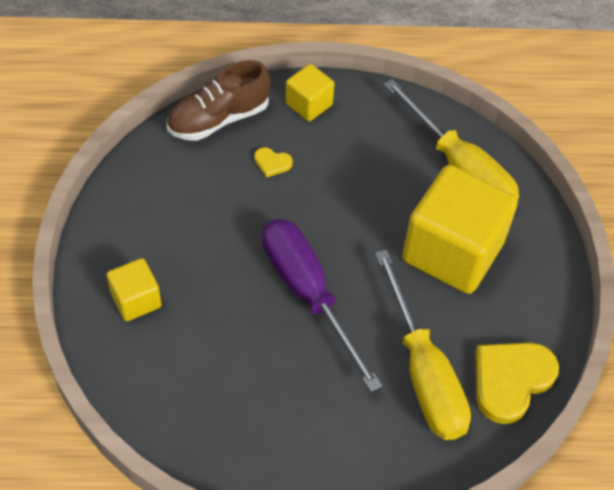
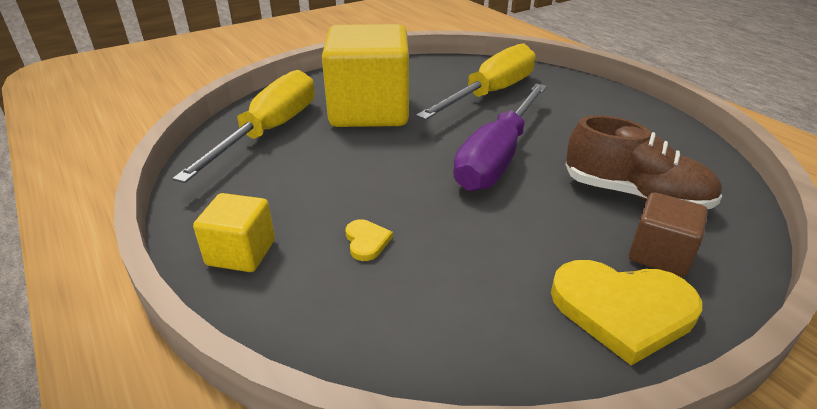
camera: 120 degrees left, 20 degrees down
yellow cube [107,258,162,321] -> brown cube [629,192,708,277]
brown shoe [167,60,271,141] -> brown shoe moved to [565,115,722,209]
yellow heart [475,342,559,424] -> yellow heart moved to [551,260,702,365]

